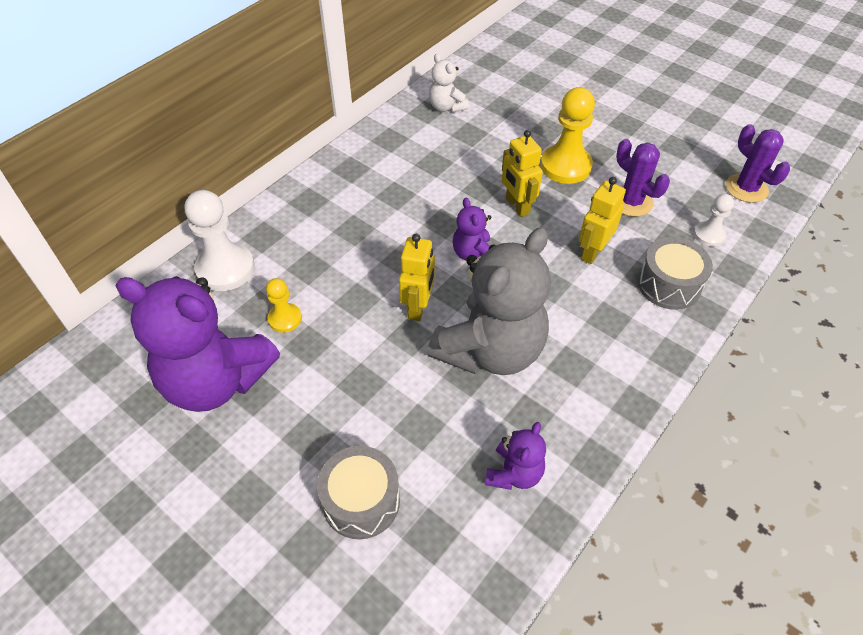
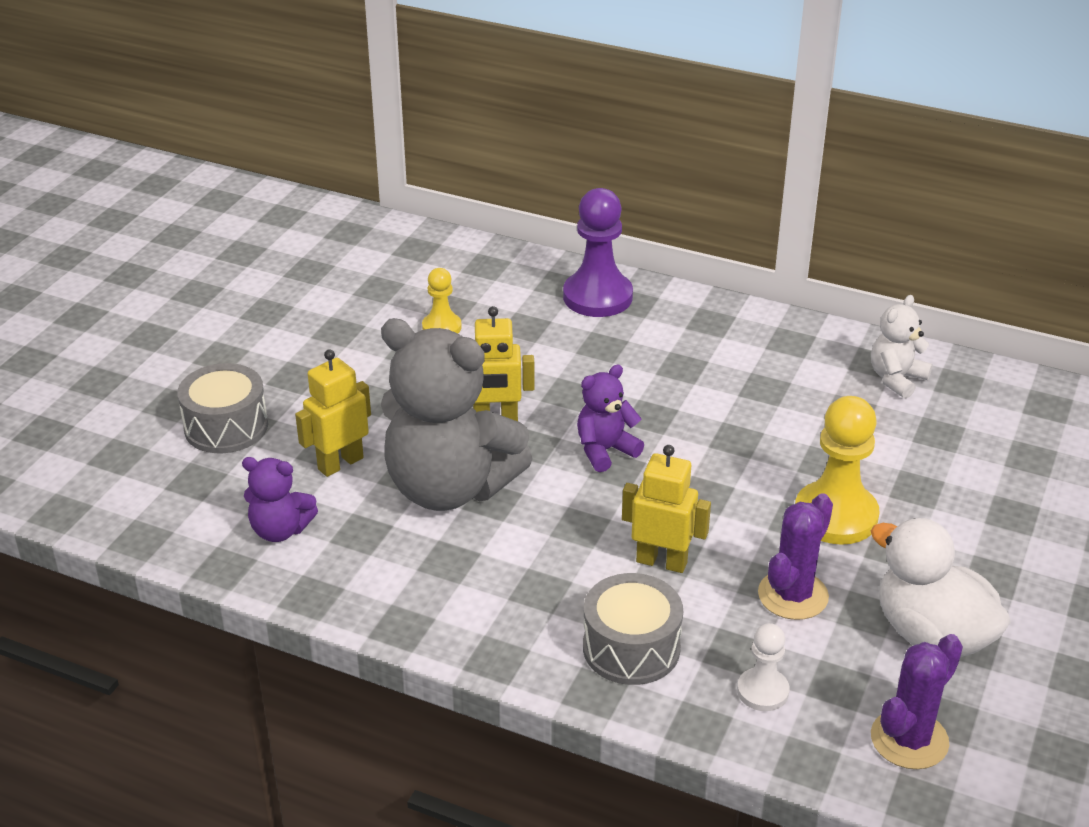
camera: 75 degrees right, 15 degrees down
purple teddy bear [116,276,280,412] -> none
white pawn [185,190,255,291] -> none
yellow robot [502,130,543,217] -> yellow robot moved to [295,349,371,477]
none -> purple pawn [563,188,633,317]
none -> white duck [871,518,1011,658]

